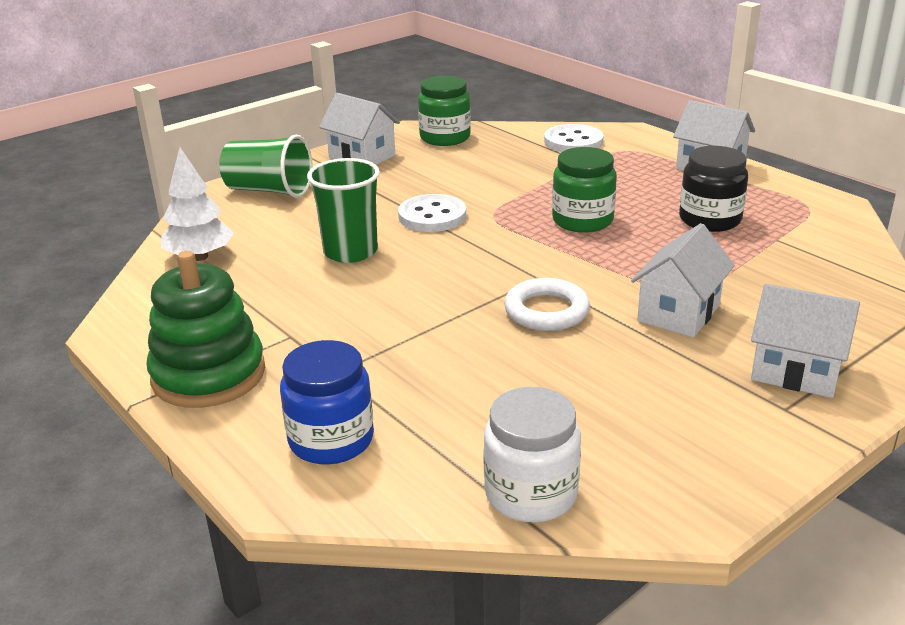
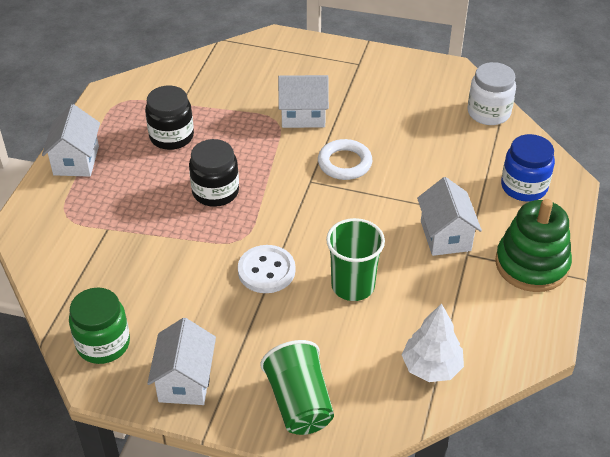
camera: 125 degrees left, 15 degrees up
white button [544,124,604,152] -> none
green jar [552,147,617,233] -> black jar [189,139,239,207]
white house [751,284,860,398] -> white house moved to [417,177,482,256]

